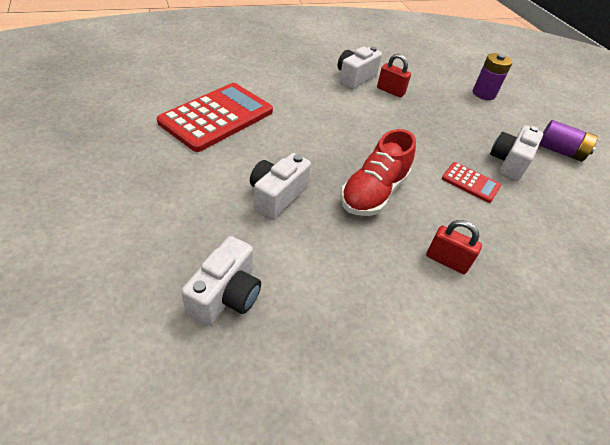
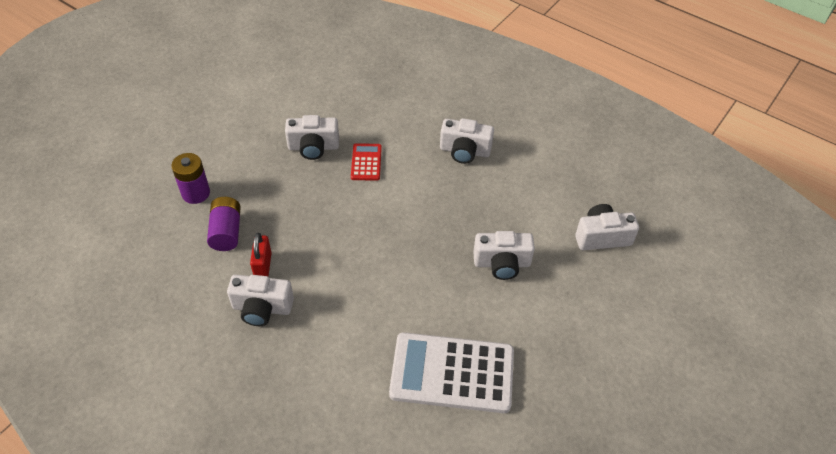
camera: 120 degrees left, 5 degrees up
red calculator [157,83,273,152] -> white calculator [389,332,514,413]
red shoe [340,129,416,216] -> none
red padlock [426,220,482,274] -> white camera [440,118,494,164]
purple battery [539,120,598,162] -> purple battery moved to [207,197,241,251]

